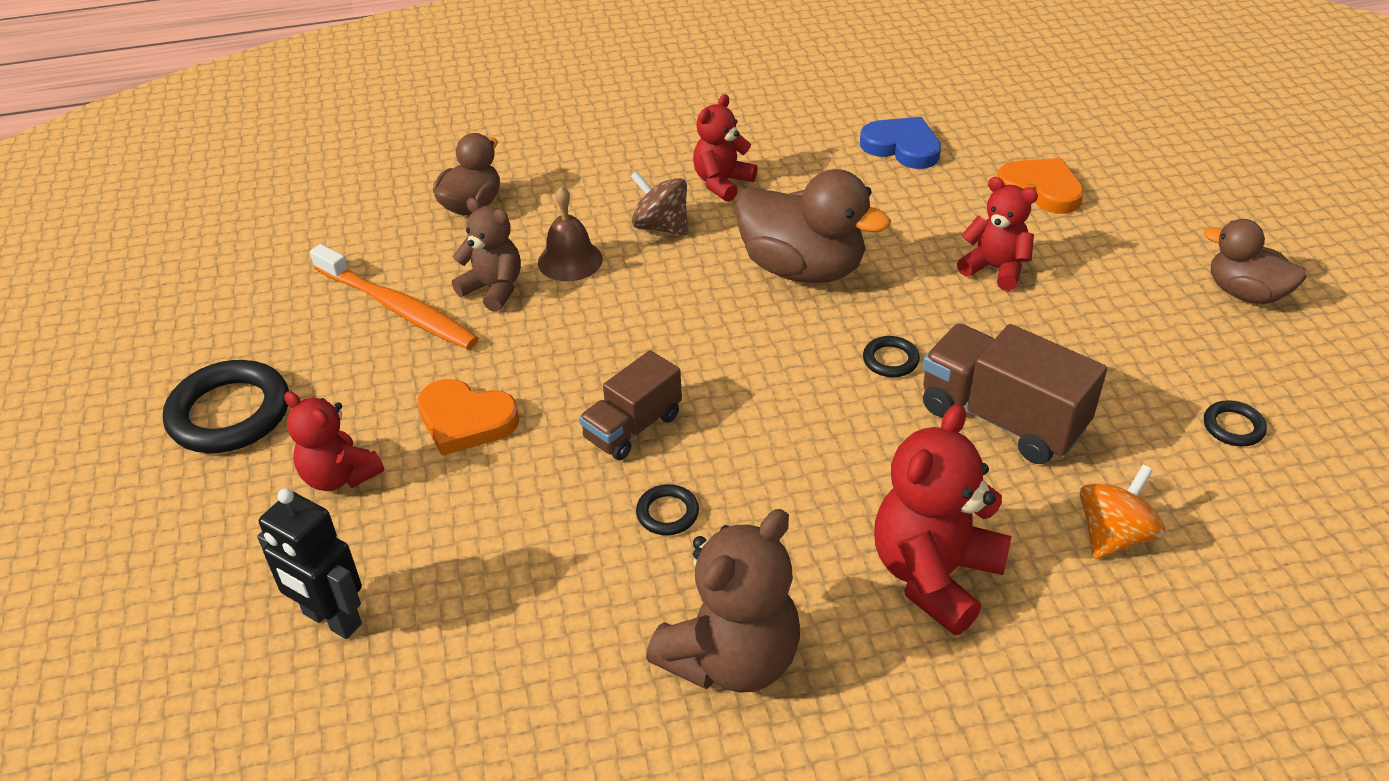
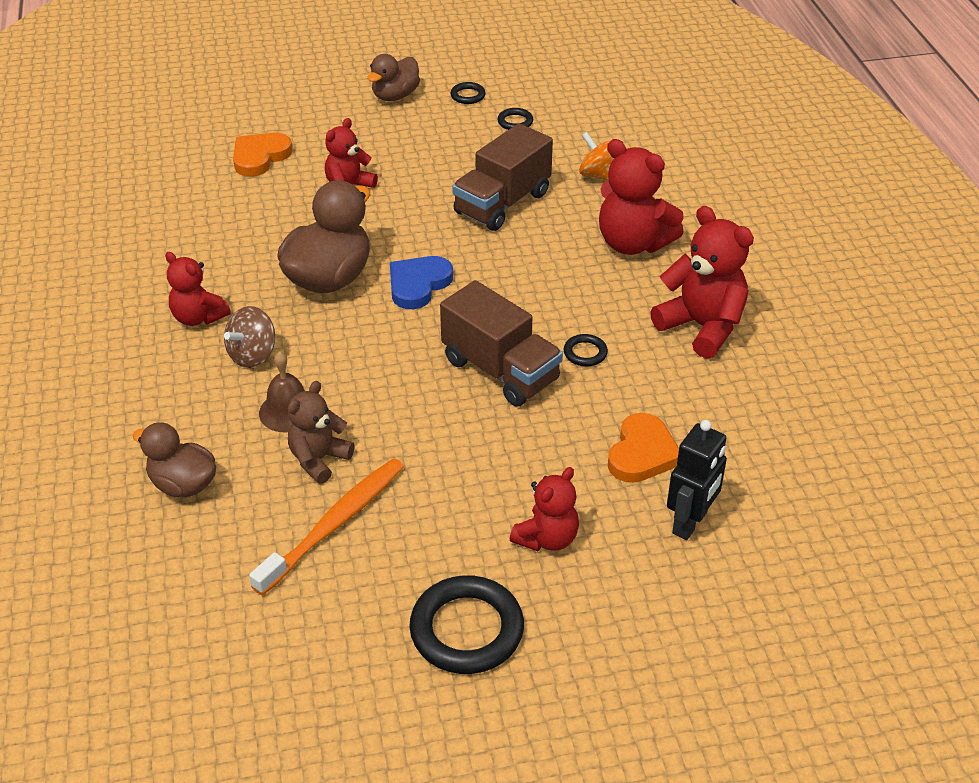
camera: 90 degrees left, 0 degrees up
orange heart [417,379,520,455] -> orange heart moved to [608,413,679,483]
brown truck [579,350,682,460] -> brown truck [440,280,563,406], size x1.55
brown teddy bear [646,509,800,693] -> red teddy bear [650,206,754,359]
blue heart [860,117,941,169] -> blue heart moved to [390,256,453,309]
black ring [863,336,920,377] -> black ring moved to [451,82,486,104]

